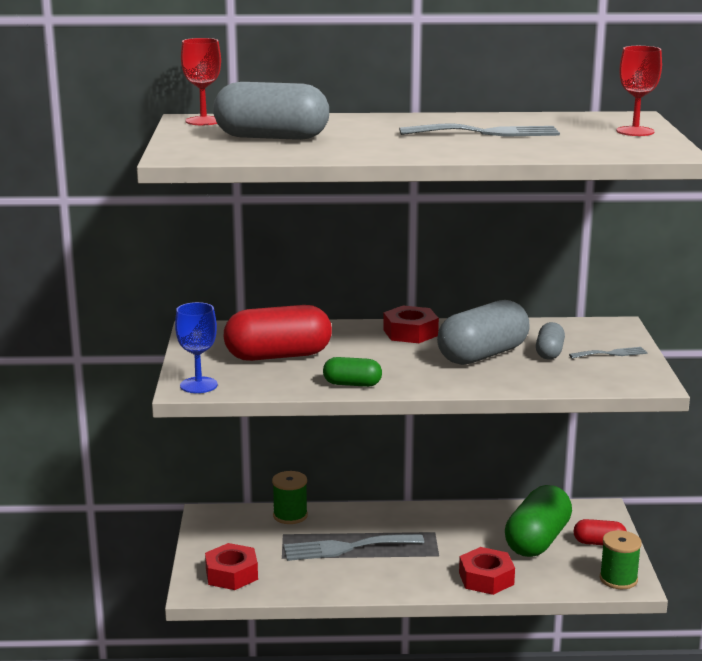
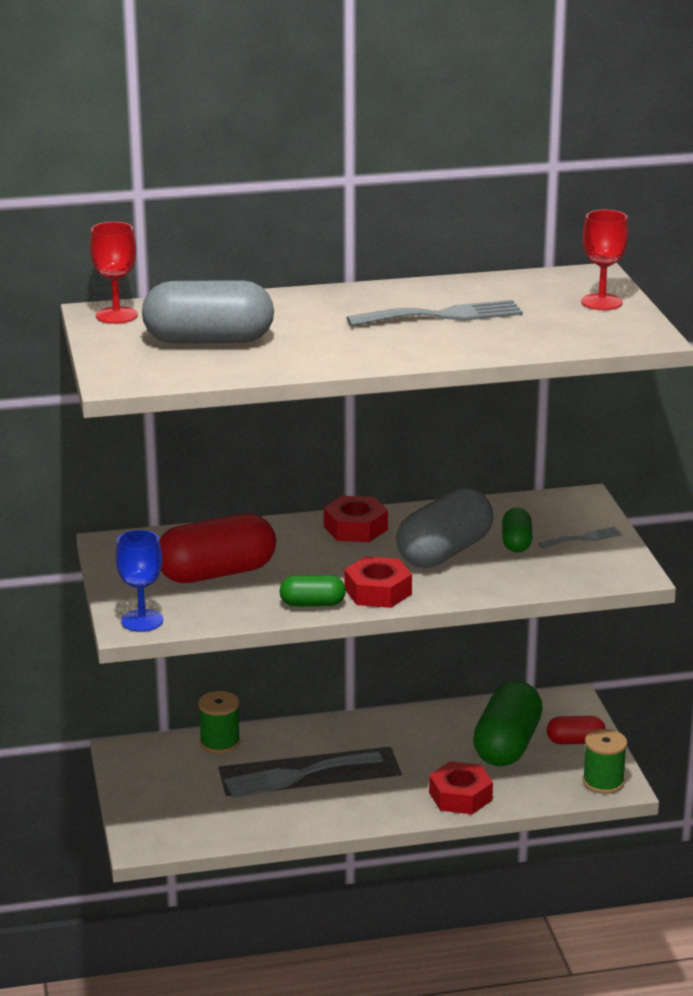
camera: 10 degrees left, 5 degrees up
red nut [205,543,258,590] -> red nut moved to [344,556,412,608]
grey capsule [536,322,565,360] -> green capsule [502,508,532,552]

